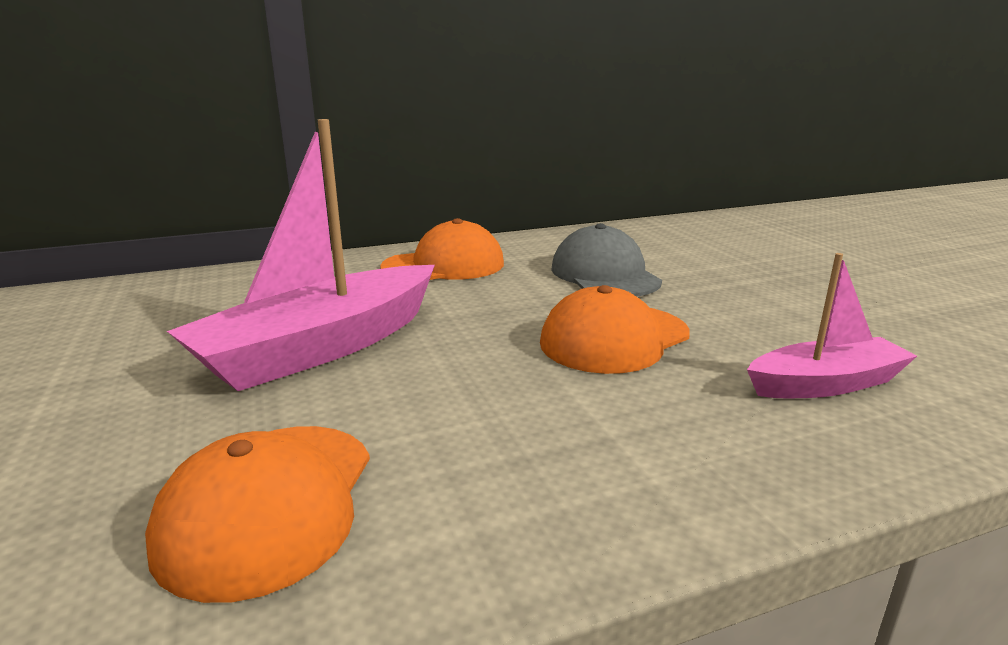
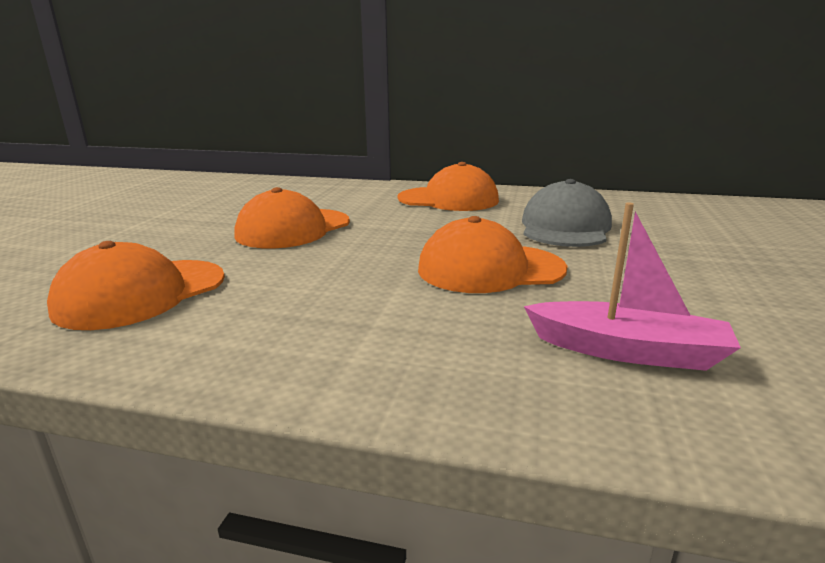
camera: 35 degrees right, 0 degrees up
pink boat [167,119,435,391] -> orange cap [235,187,350,249]

